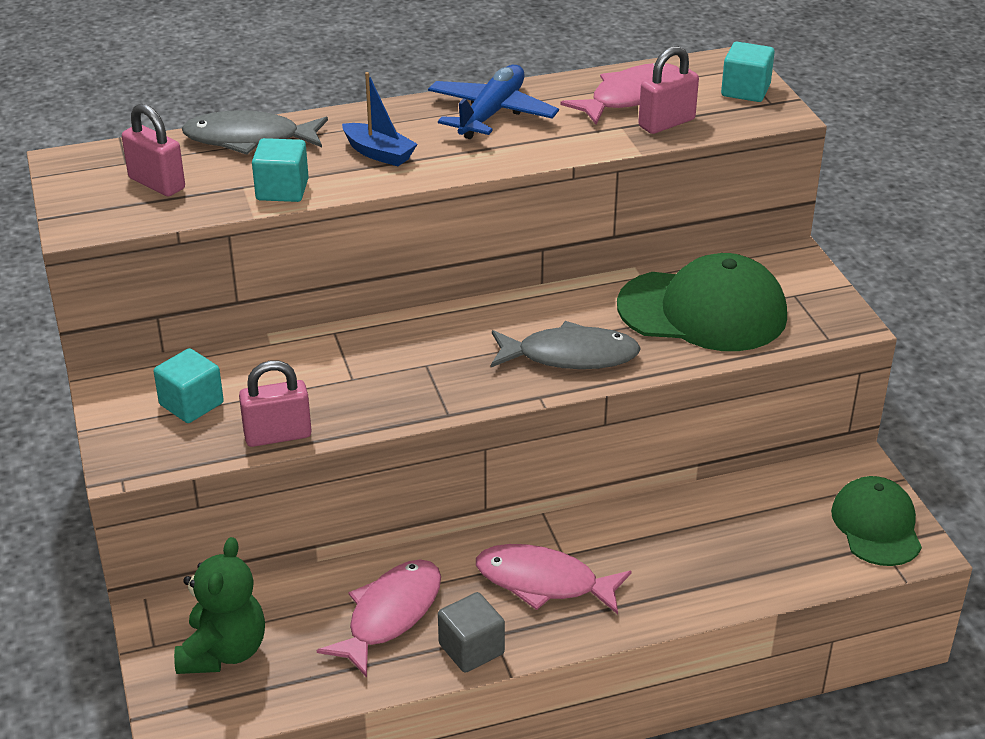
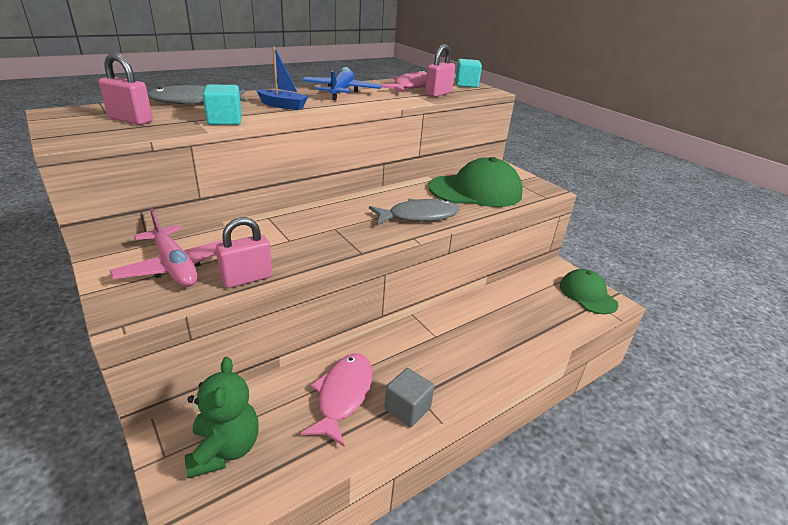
camera: 20 degrees left, 5 degrees down
turquoise cube [154,348,224,423] -> pink plane [109,208,223,287]
pink fish [476,544,632,614] -> none

